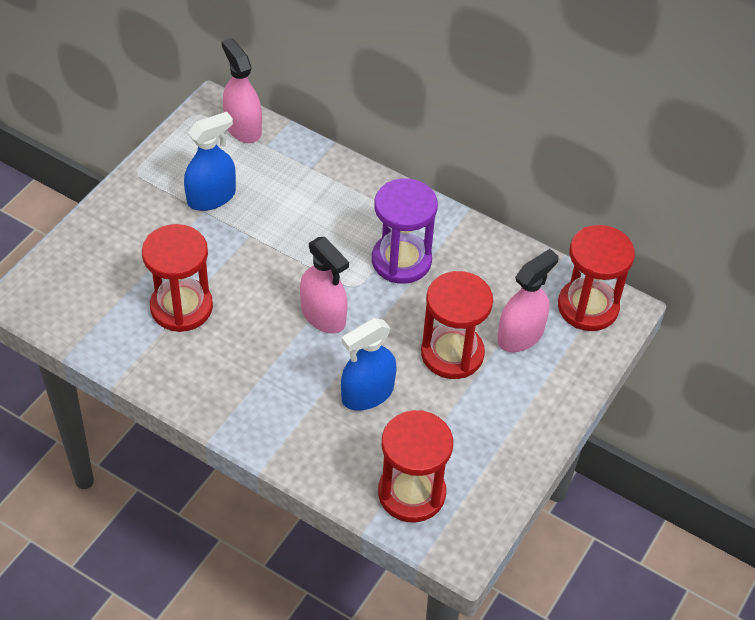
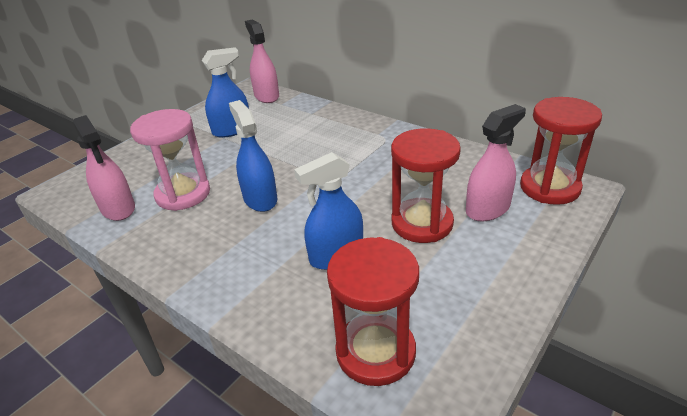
camera: 10 degrees right, 15 degrees down
red hourglass [142,224,213,332] -> pink hourglass [130,109,210,211]
pink spray bottle [300,237,349,334] -> pink spray bottle moved to [73,115,135,221]
purple hourglass [372,178,438,284] -> none
none -> blue spray bottle [229,100,277,212]

